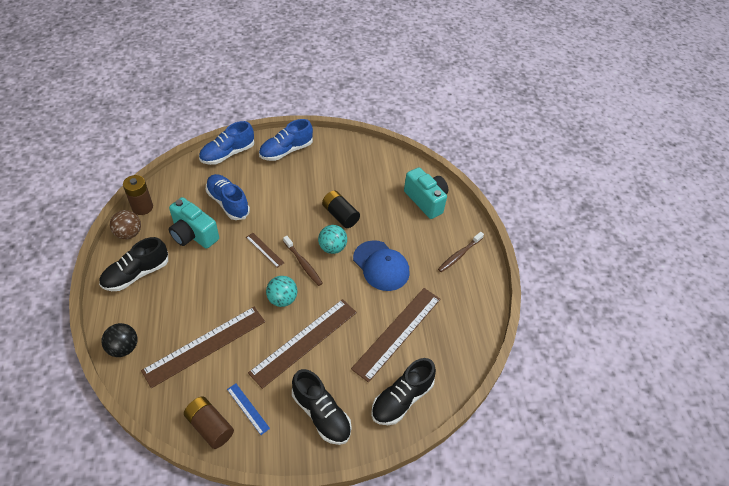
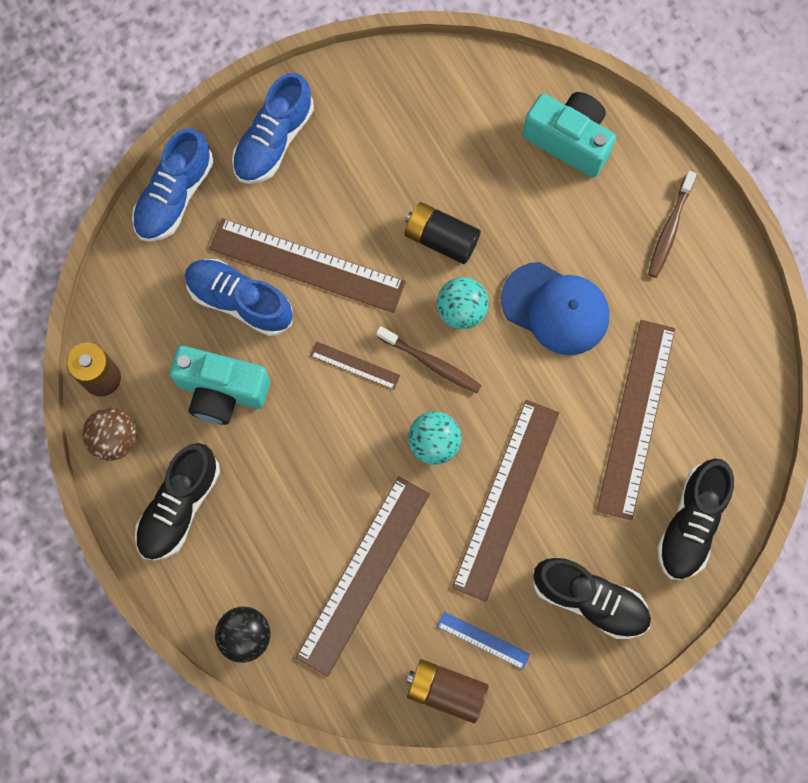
camera: 20 degrees left, 25 degrees up
none -> brown ruler [209,218,406,313]

